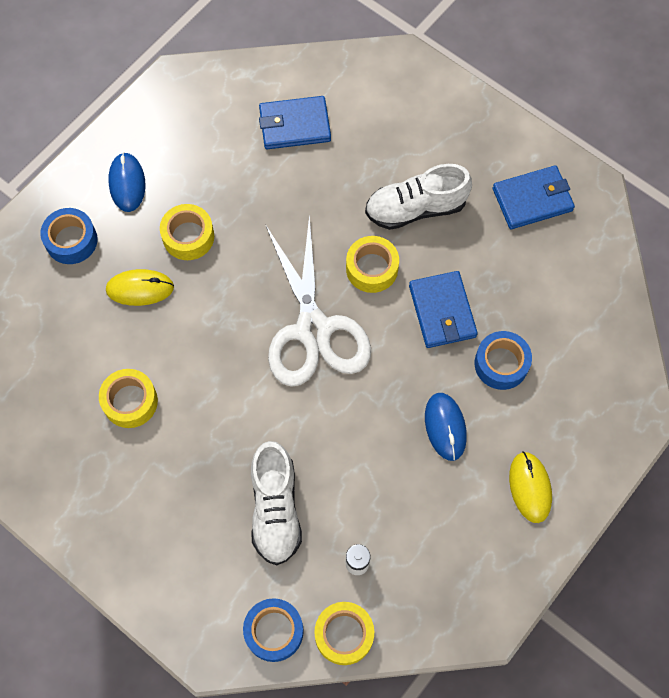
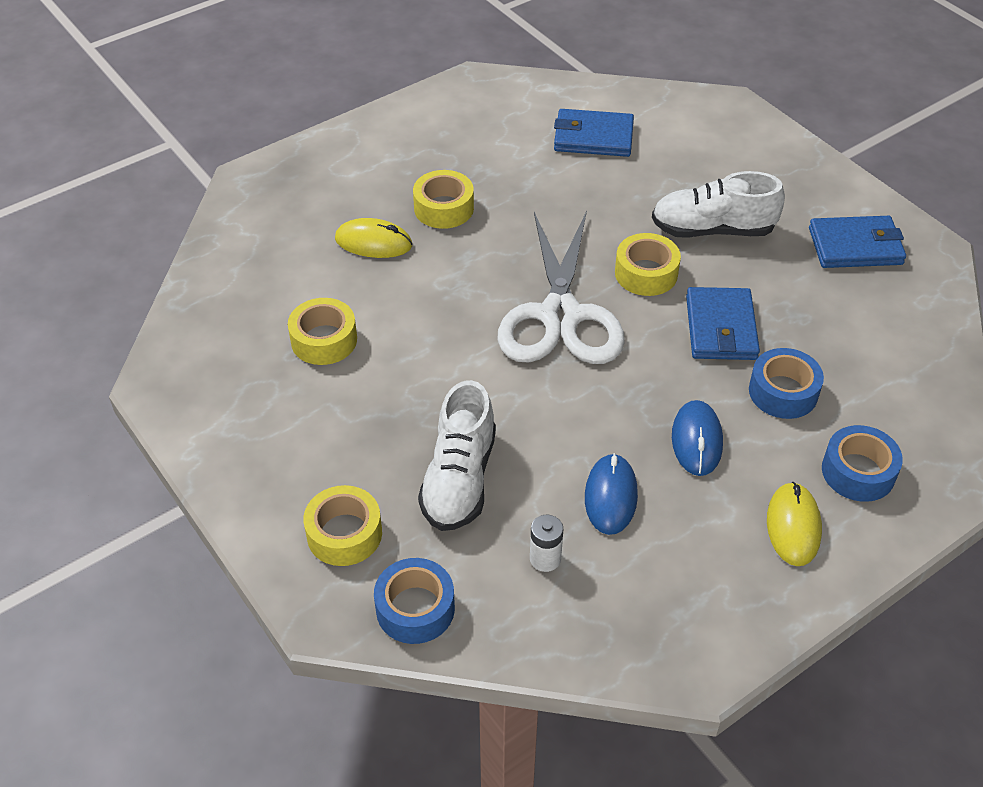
camera: 15 degrees right, 20 degrees down
blue tape [40,208,97,264] -> blue tape moved to [822,425,903,502]
blue mouse [108,152,145,212] -> blue mouse moved to [585,453,638,535]
yellow tape [314,602,374,665] -> yellow tape moved to [303,485,382,566]

